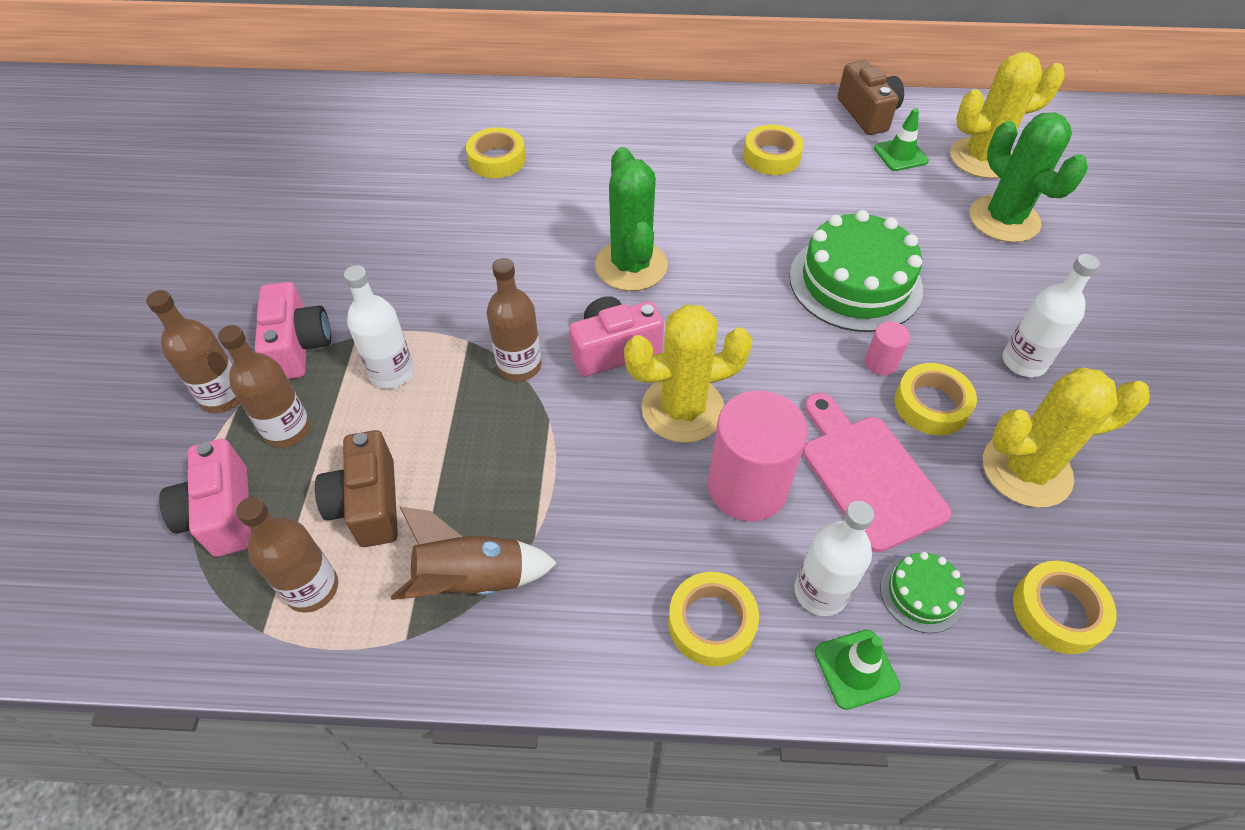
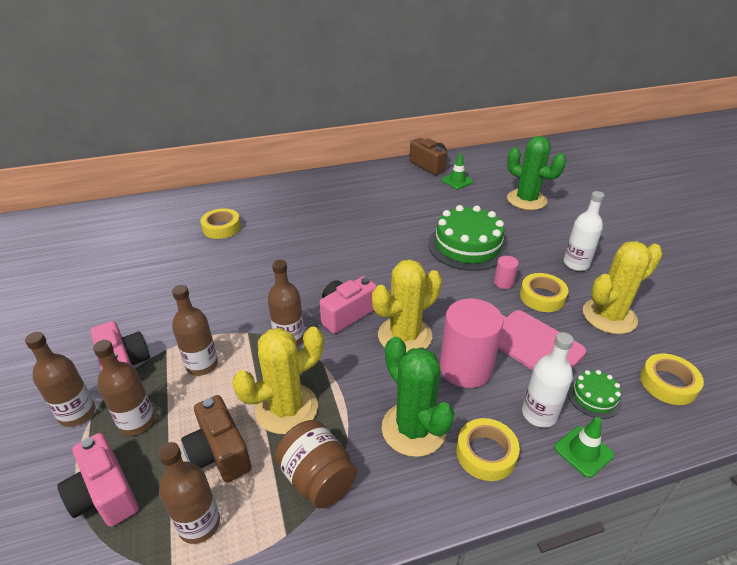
camera: 20 degrees left, 15 degrees down
white bottle [344,265,414,389] -> brown bottle [172,285,218,376]
brown rocket [391,507,557,600] -> brown jar [275,420,357,509]
green cactus [595,147,668,291] -> green cactus moved to [381,337,455,457]
yellow tape [744,125,804,175] -> none
yellow cactus [950,52,1065,179] -> yellow cactus moved to [232,326,324,434]

